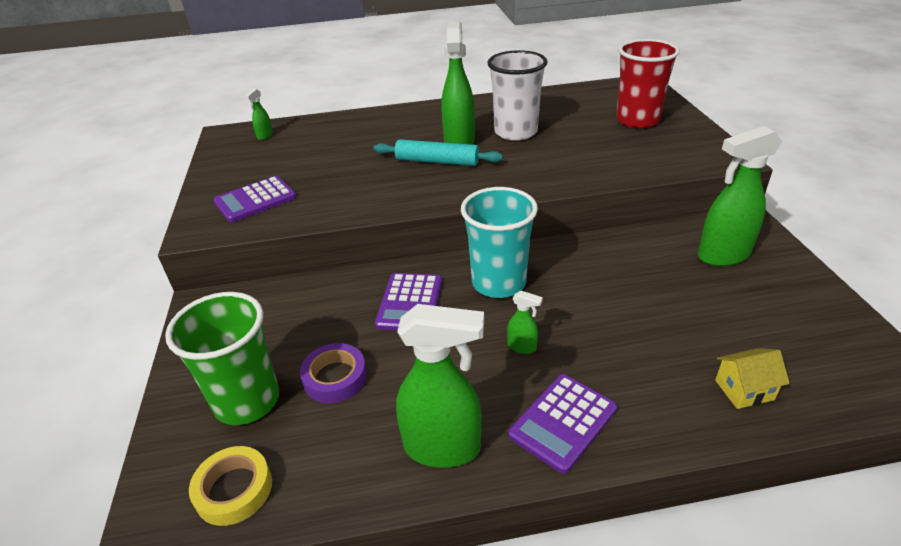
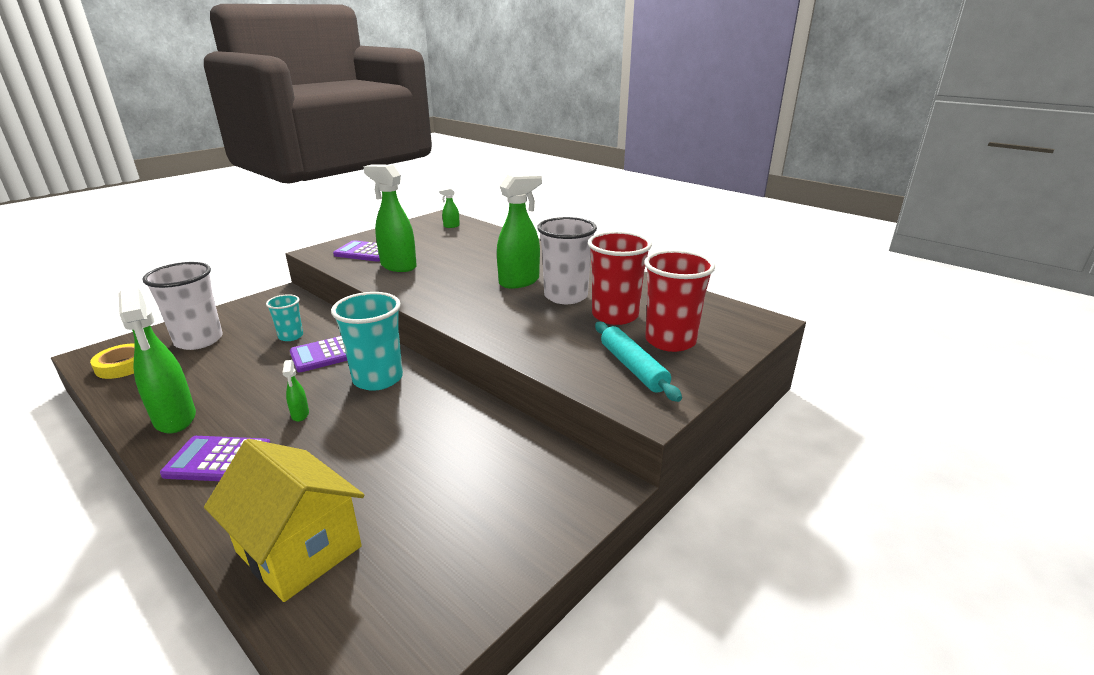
camera: 50 degrees right, 10 degrees down
green cup [165,292,279,425] -> white cup [142,262,223,350]
purple tape [300,343,367,403] -> none
turquoise rolling pin [374,139,503,166] -> turquoise rolling pin moved to [595,322,682,402]
green spray bottle [698,126,782,266] -> green spray bottle moved to [363,164,417,272]
yellow house [715,348,790,409] -> yellow house [204,439,365,602], size x2.10
none -> turquoise cup [266,294,303,341]
none -> red cup [588,231,652,325]

